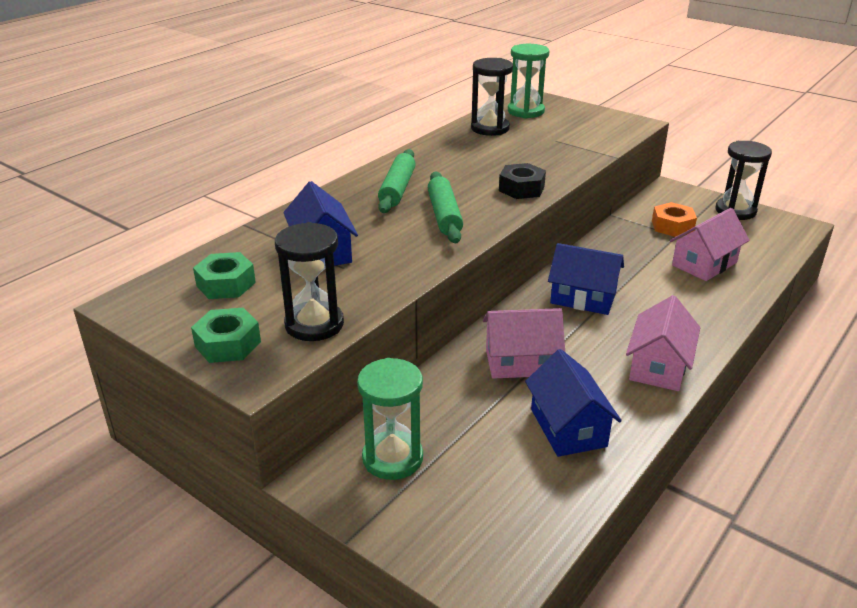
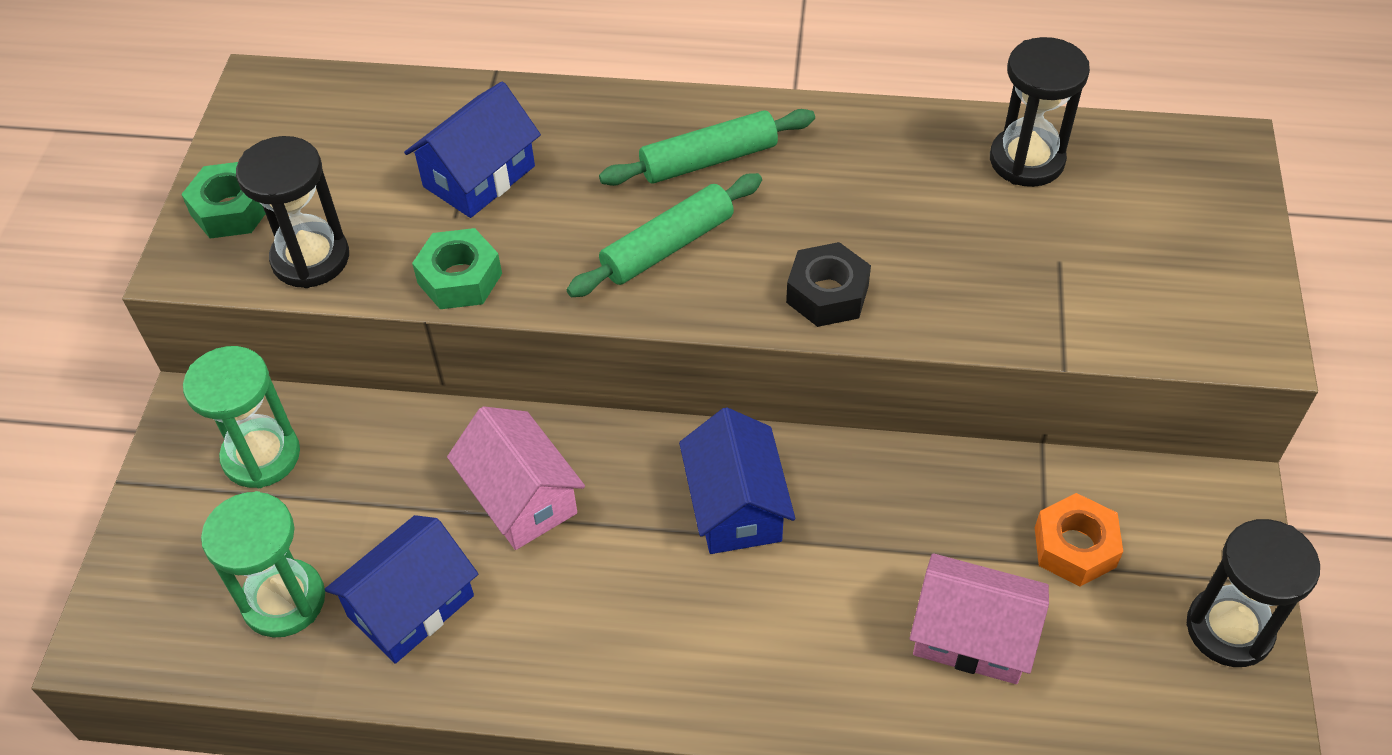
camera: 60 degrees right, 20 degrees up
green nut [193,252,256,299] -> green nut moved to [412,228,502,309]
green hourglass [508,44,549,118] -> green hourglass moved to [201,491,325,638]
pink house [626,295,700,391] -> none

